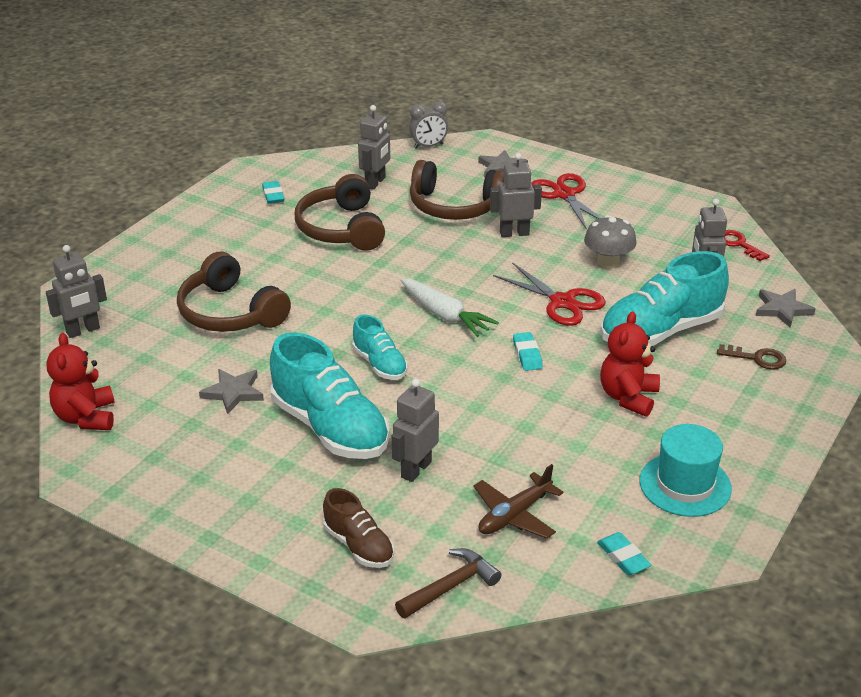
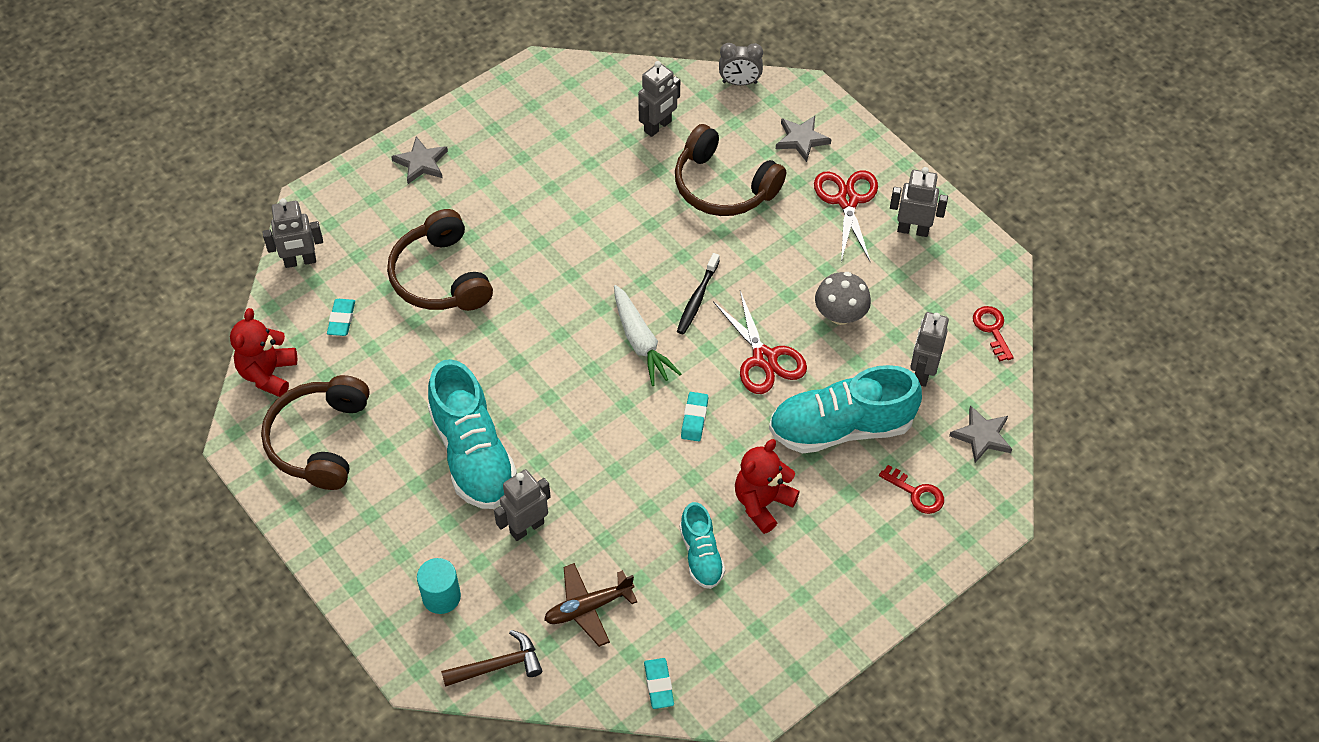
camera: 20 degrees right, 20 degrees up
grey star [199,369,264,414] -> grey star moved to [391,136,448,184]
turquoise eraser [262,181,284,204] -> turquoise eraser moved to [327,299,355,336]
brown headphones [295,174,385,251] -> brown headphones moved to [261,375,370,490]
brown shoe [323,488,394,568] -> turquoise cylinder [417,558,461,614]
turquoise shoe [352,315,408,380] -> turquoise shoe moved to [680,502,725,589]
grey robot [490,153,542,237] -> grey robot moved to [890,167,948,237]
turquoise hat [640,424,732,517] -> none
brown key [717,344,786,370] -> red key [879,465,944,514]
none -> black toothbrush [677,253,720,334]

